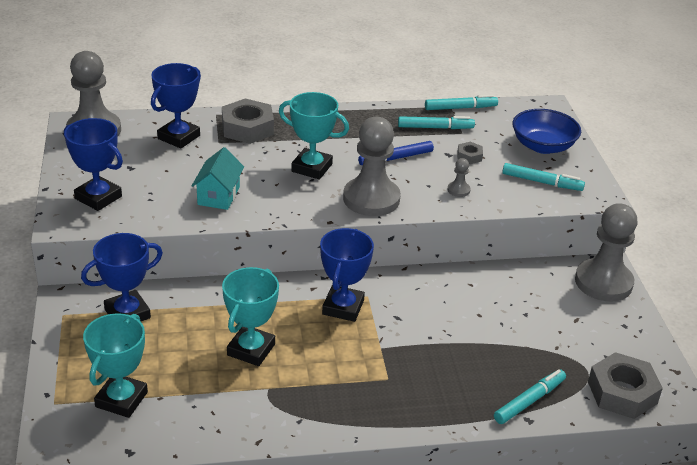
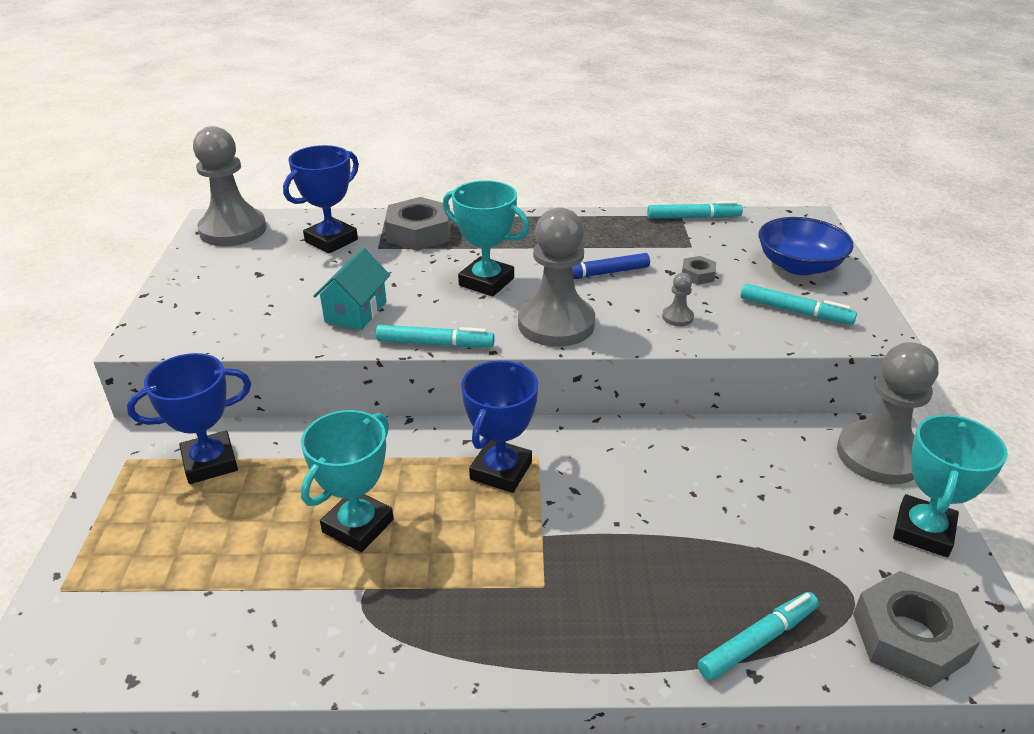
camera: 10 degrees right, 0 degrees up
blue trophy [64,118,123,211] -> none
turquoise trophy [83,313,148,418] -> turquoise trophy moved to [893,415,1008,557]
turquoise marker [398,116,475,129] -> turquoise marker moved to [376,325,495,347]

